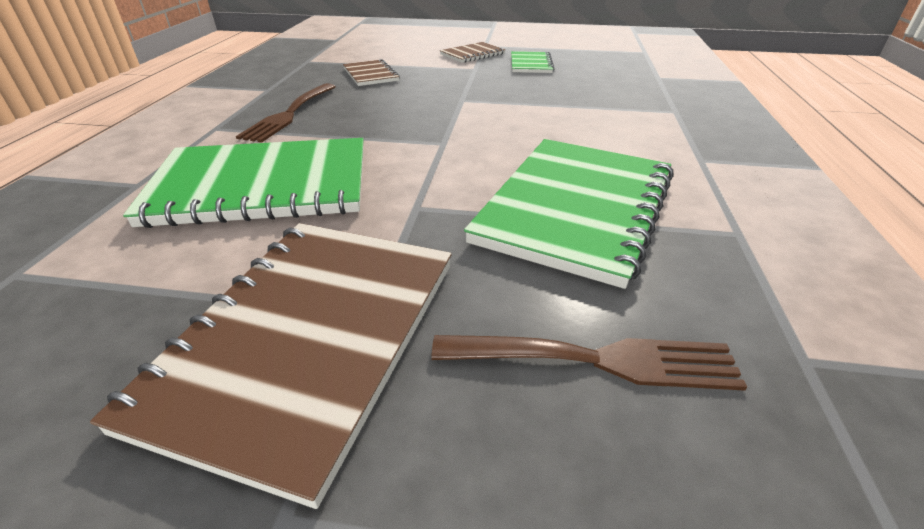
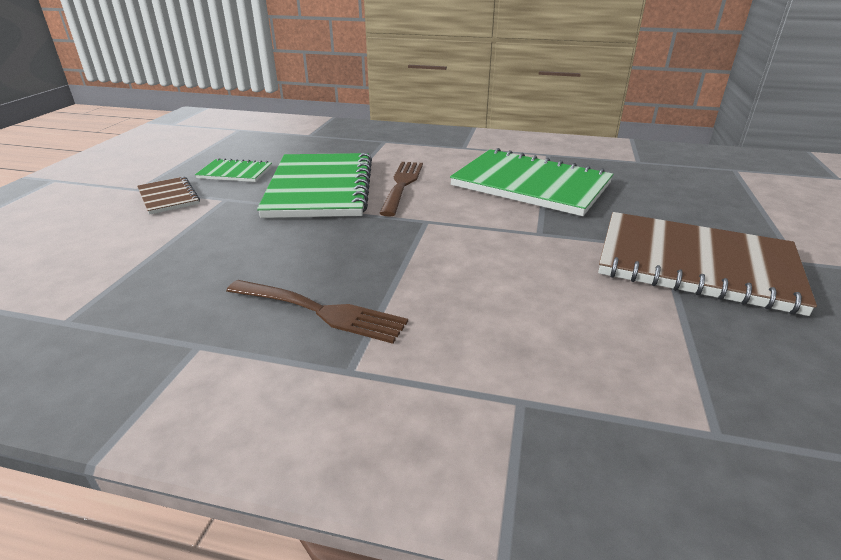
camera: 85 degrees left, 5 degrees down
green notebook [123,138,364,228] -> green notebook moved to [257,153,372,218]
brown notebook [343,59,400,86] -> none
brown fork [431,335,747,391] -> brown fork moved to [379,162,423,217]

